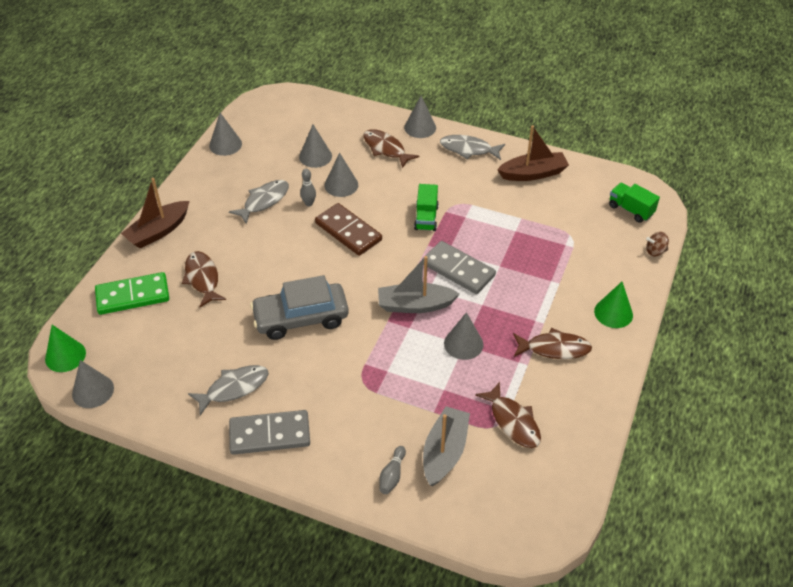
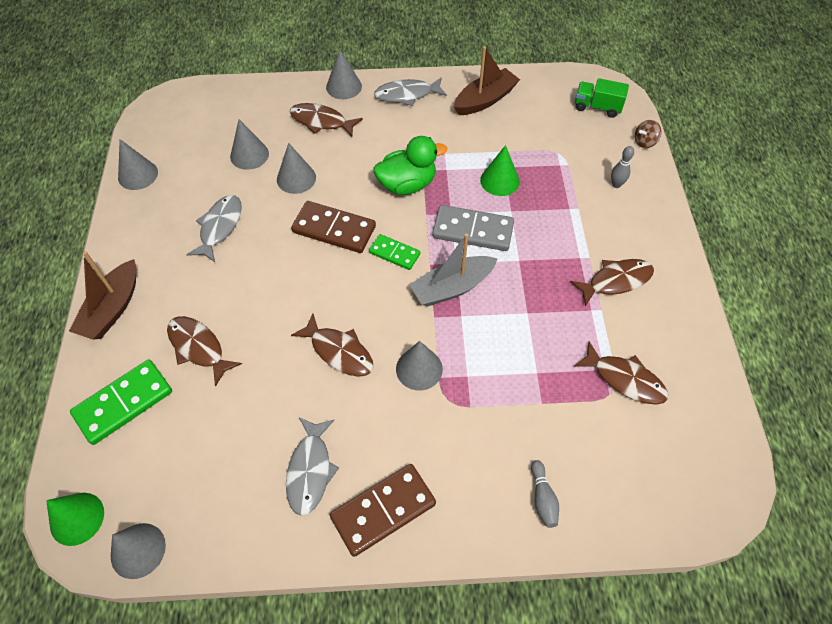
camera: 25 degrees left, 10 degrees up
grey fish [188,365,269,415] -> grey fish turned 150 degrees clockwise [286,417,339,516]
grey domino [229,410,310,455] -> brown domino [330,464,436,557]
grey car [250,275,349,340] -> brown fish [291,314,373,377]
grey bowling pin [300,169,316,206] -> grey bowling pin moved to [611,146,634,188]
green truck [414,184,439,231] -> green duck [374,136,447,195]
grey boat [423,406,470,486] -> none
grey cone [444,312,484,360] -> grey cone moved to [396,341,443,390]
green cone [594,282,633,328] -> green cone moved to [480,145,520,196]
none -> green domino [369,234,420,270]

